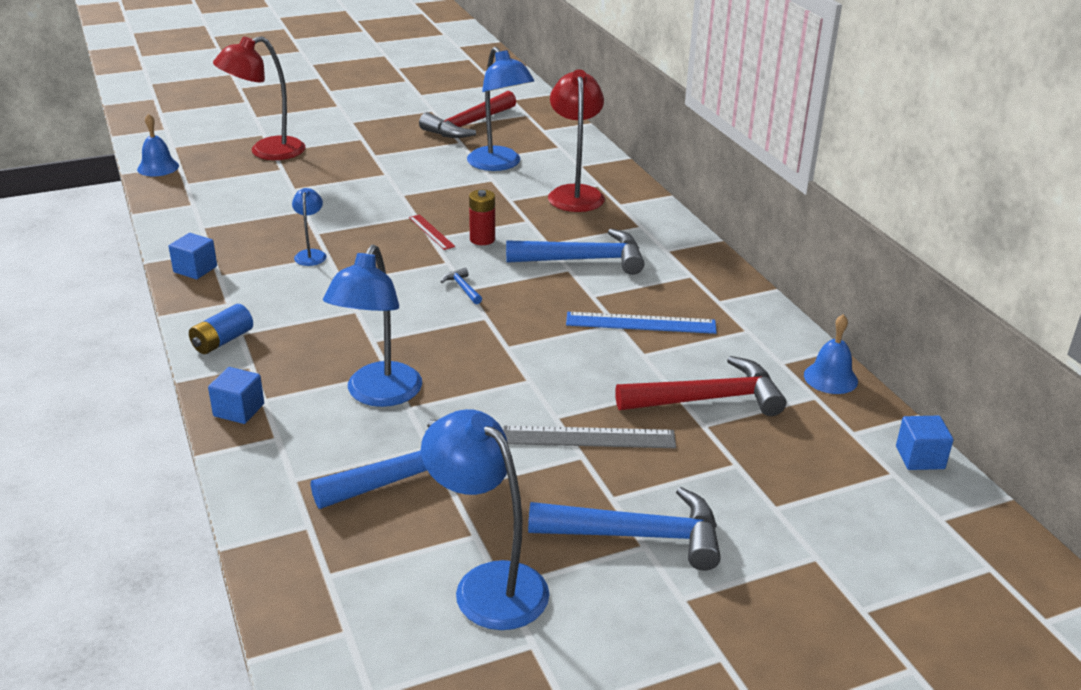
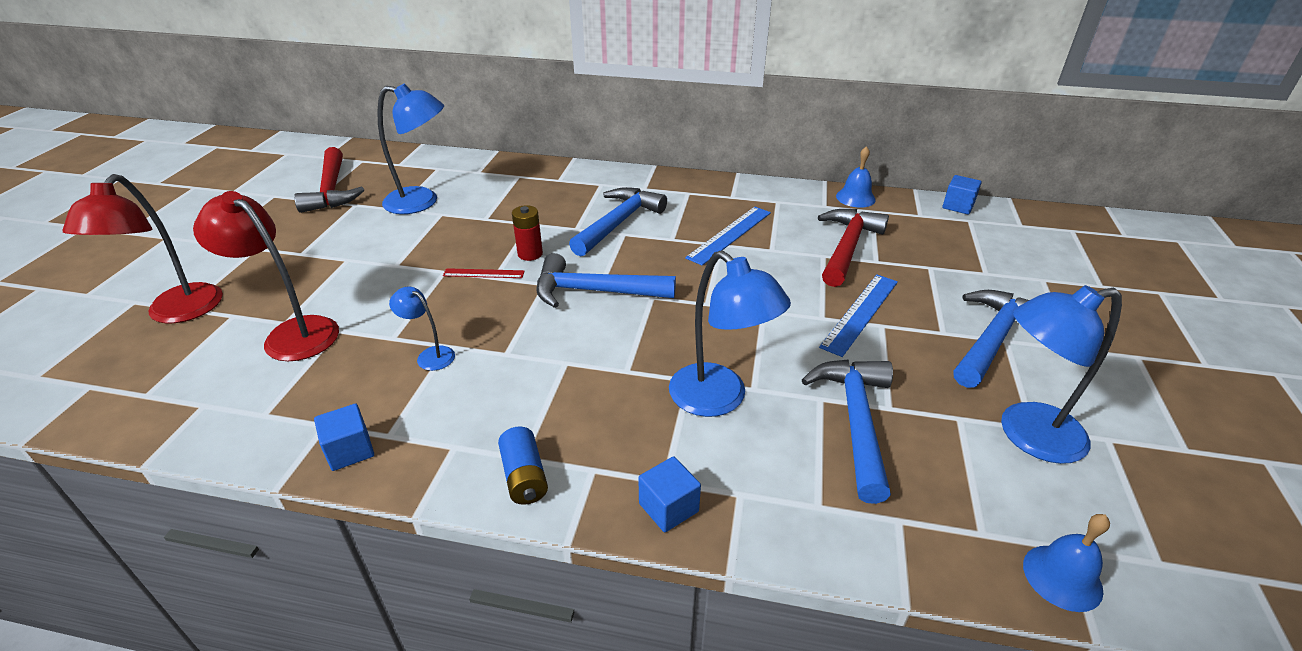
camera: 55 degrees left, 5 degrees up
blue bell [137,114,179,176] -> blue bell moved to [1023,514,1110,612]
blue hammer [441,268,482,304] -> blue hammer [536,253,676,308], size x2.39
grey ruler [503,426,676,448] -> blue ruler [819,274,898,357]
red lamp [548,69,605,212] -> red lamp moved to [193,191,339,361]

